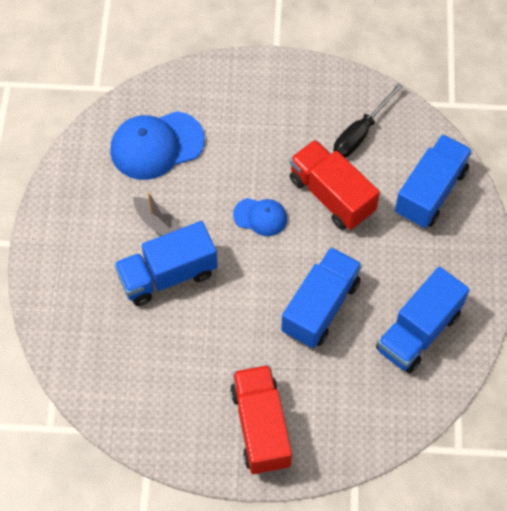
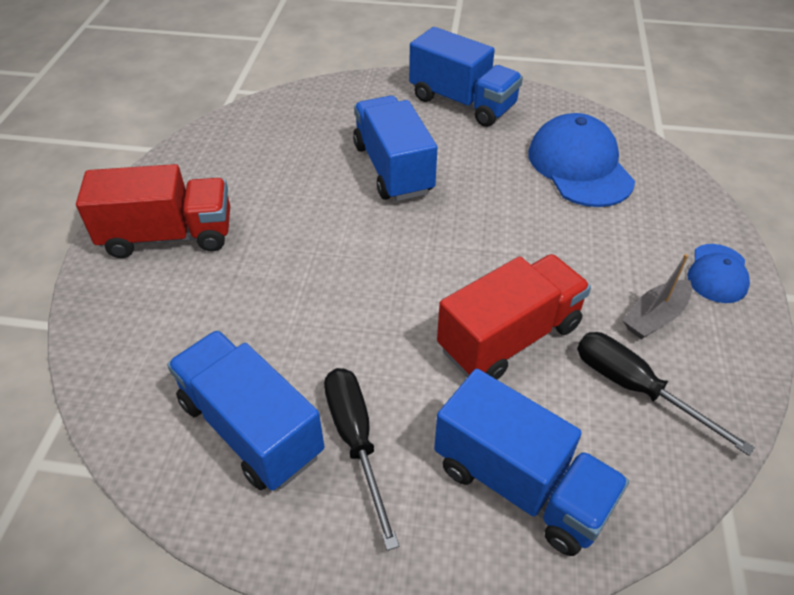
camera: 95 degrees right, 15 degrees down
grey boat [134,192,181,236] -> grey boat moved to [622,254,692,339]
blue cap [233,198,287,236] -> blue cap moved to [687,244,750,303]
blue truck [281,247,362,348] -> blue truck moved to [409,27,523,127]
none -> black screwdriver [324,368,399,550]

